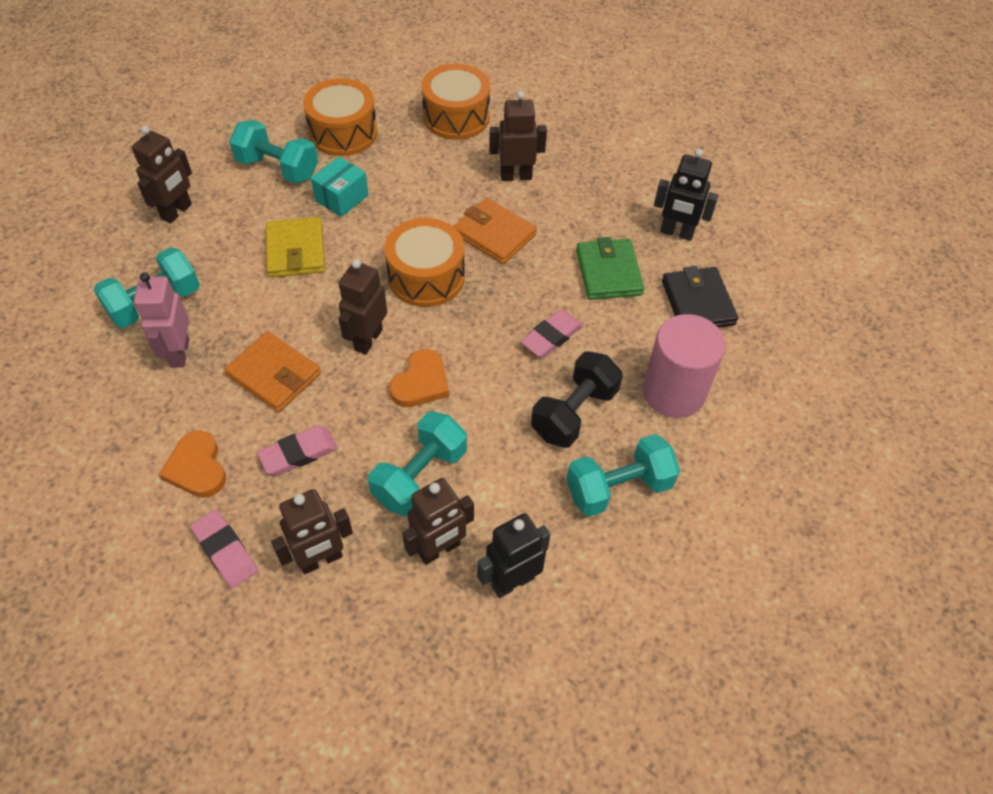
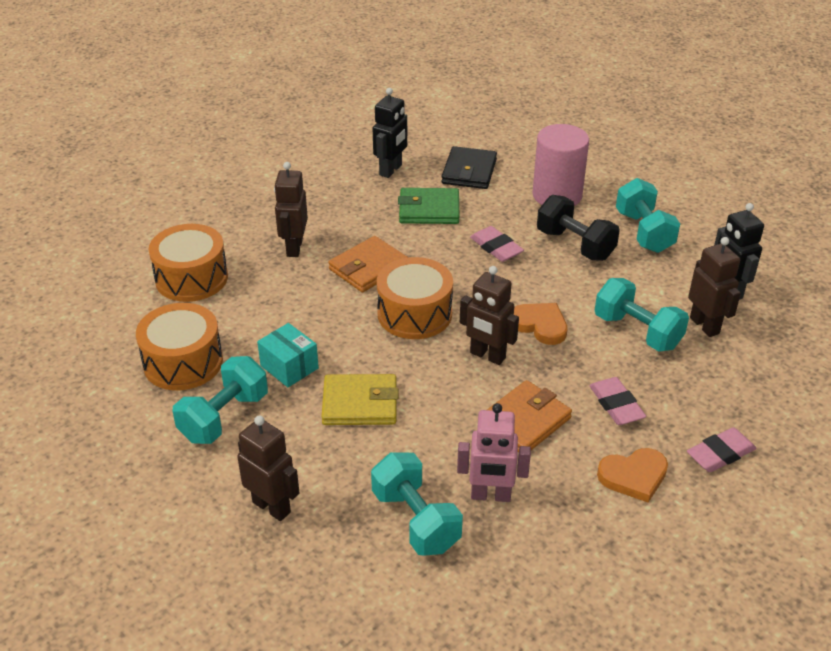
camera: 80 degrees left, 15 degrees down
brown robot [271,489,353,574] -> none
black wallet [662,266,738,328] -> black wallet turned 75 degrees counterclockwise [441,146,497,189]

